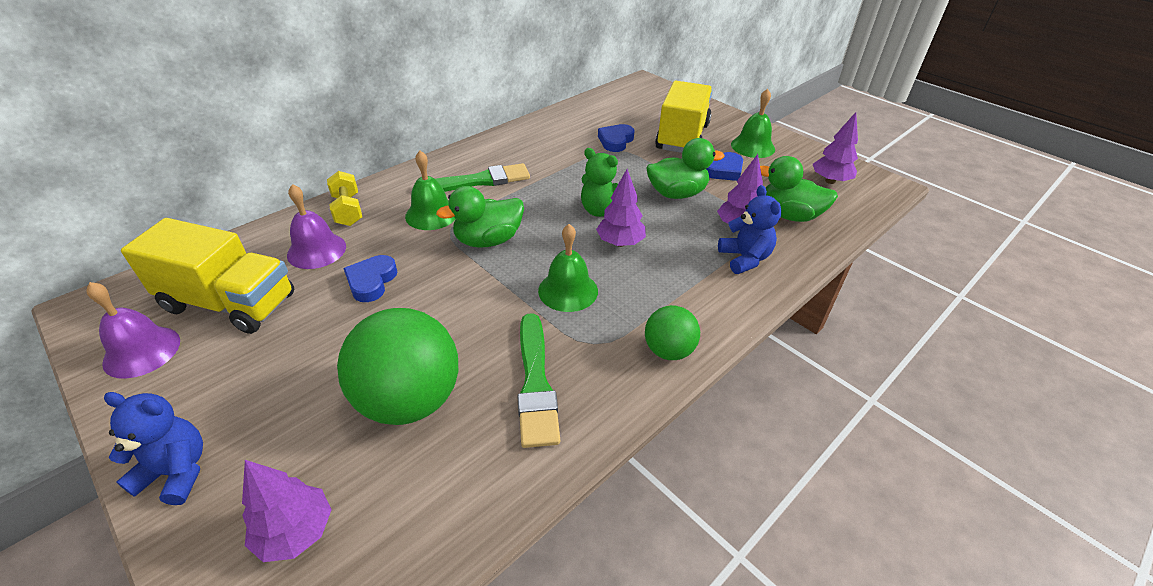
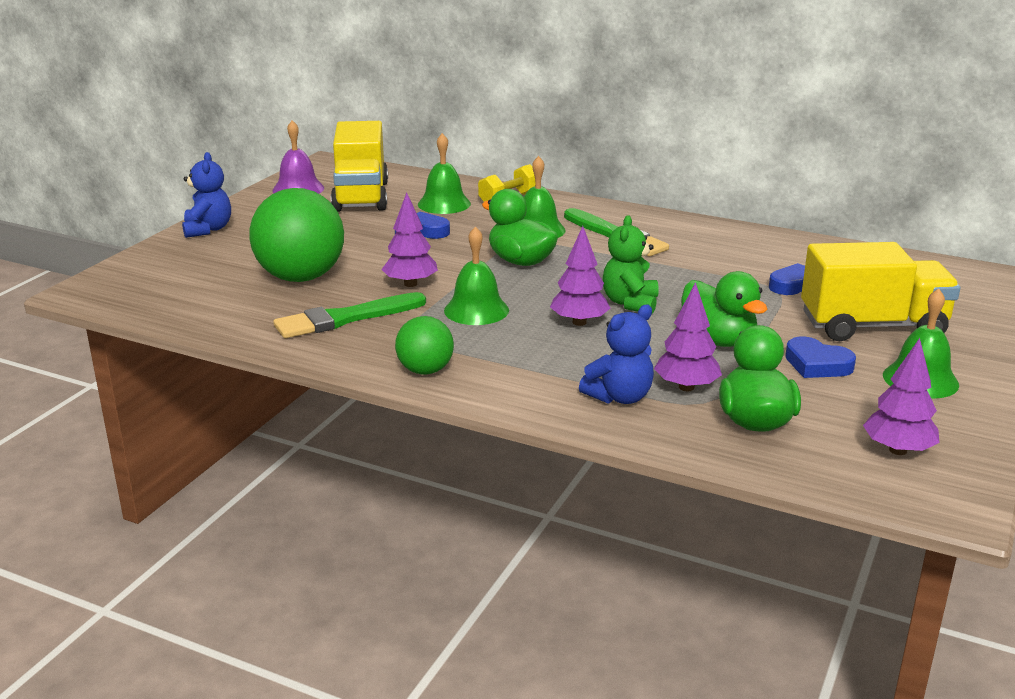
camera: 70 degrees right, 15 degrees down
purple tree [242,460,332,562] -> purple tree moved to [381,192,438,287]
purple bell [287,184,346,269] -> green bell [418,133,471,214]

